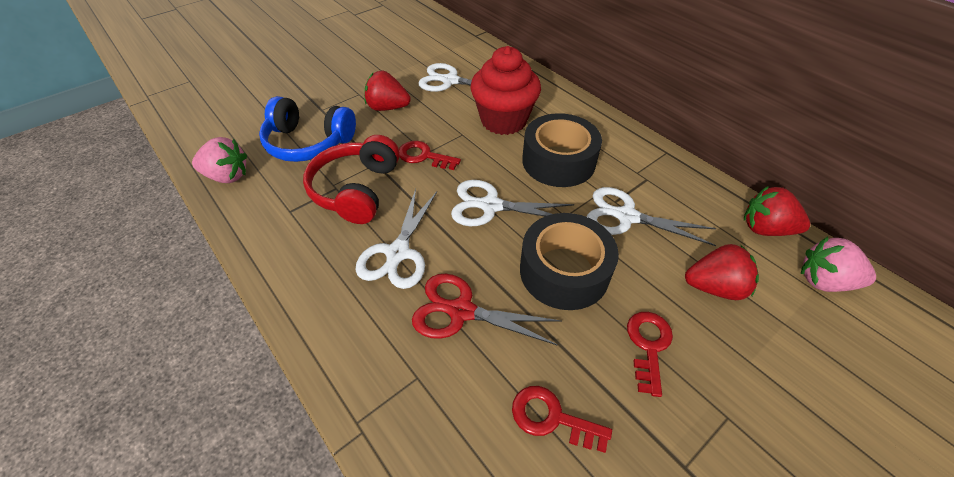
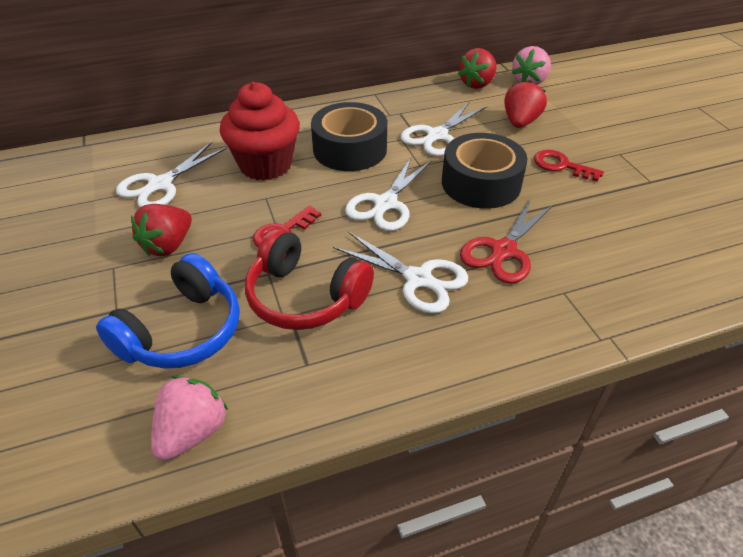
camera: 70 degrees left, 5 degrees down
red key [512,386,612,453] -> none

